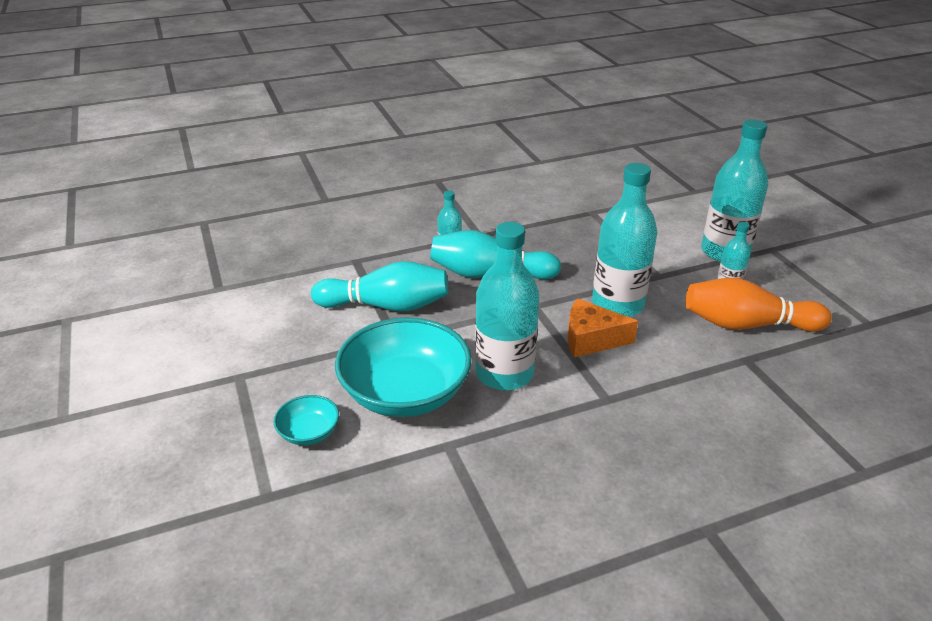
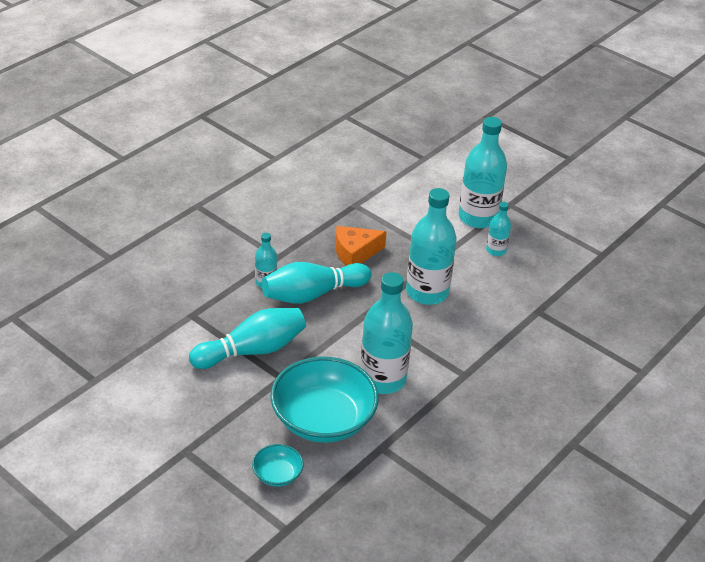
camera: 30 degrees left, 5 degrees up
orange cheese [568,299,638,357] -> orange cheese moved to [335,226,387,266]
orange bowling pin [685,278,832,332] -> none

